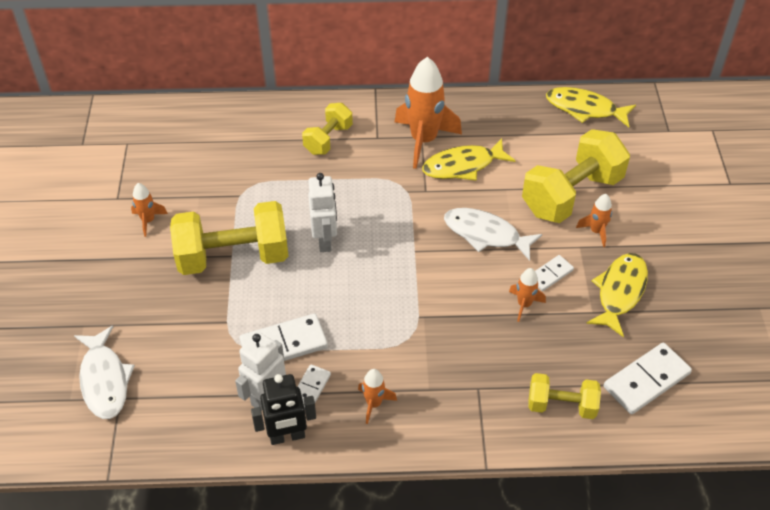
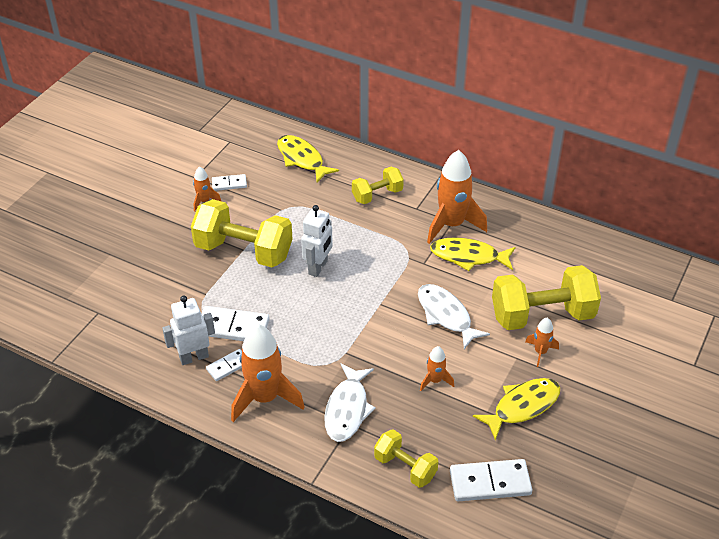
camera: 30 degrees right, 5 degrees down
white fish [74,326,135,419] -> white fish moved to [324,363,376,442]
black robot [251,374,316,445] -> none
orange rocket [358,369,397,424] -> orange rocket [231,324,305,422], size x2.06
white domino [535,255,574,291] -> white domino moved to [212,174,247,191]
yellow fish [546,87,636,127] -> yellow fish moved to [277,135,339,183]

